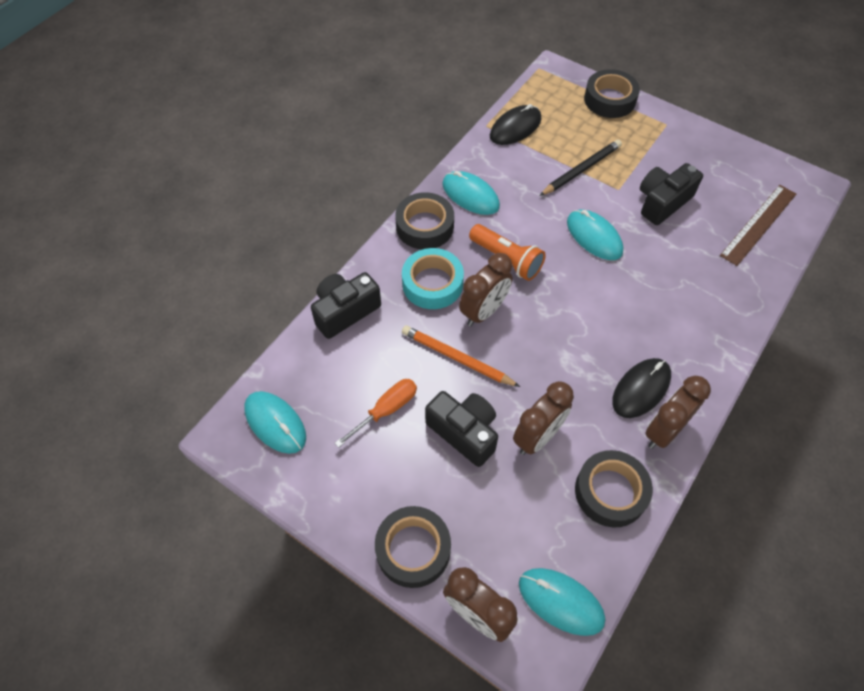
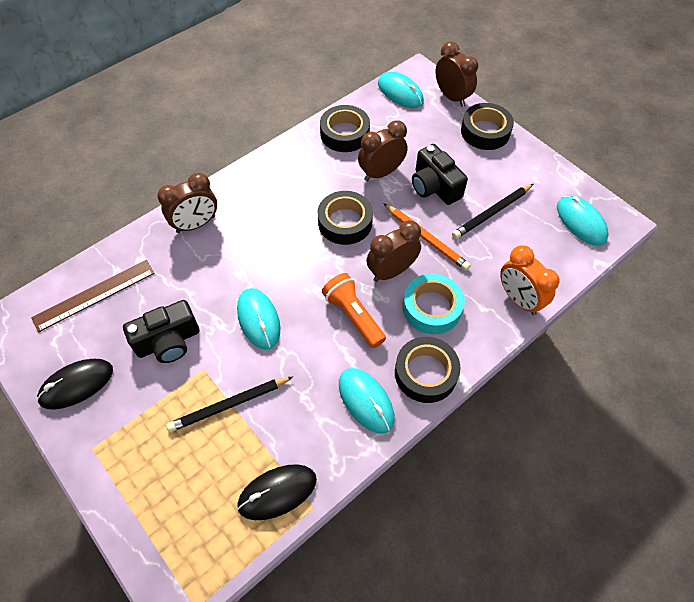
camera: 165 degrees left, 0 degrees up
black camera [311,272,381,339] -> orange clock [500,245,559,315]
orange screwdriver [335,379,417,448] -> black pencil [452,184,533,239]
black tape [584,69,640,118] -> black tape moved to [318,191,373,245]
black mouse [612,358,671,418] -> black mouse moved to [37,359,113,410]
brown clock [645,376,711,449] -> brown clock moved to [157,173,217,233]

